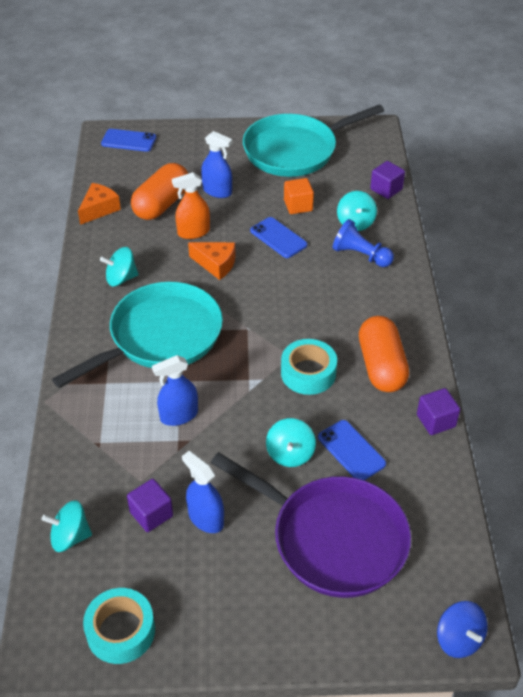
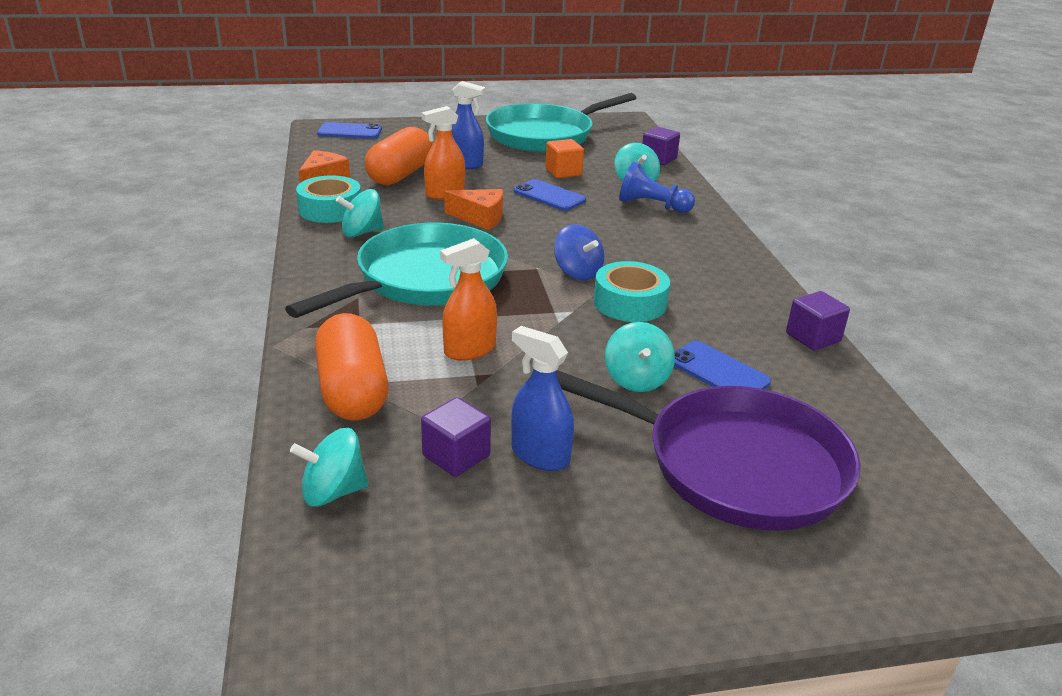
camera: 10 degrees left, 15 degrees down
turquoise tape [83,588,155,664] -> turquoise tape moved to [296,175,361,223]
blue spray bottle [152,355,198,426] -> orange spray bottle [440,238,497,361]
orange capsule [359,316,409,392] -> orange capsule moved to [315,313,388,420]
blue spinning top [437,601,488,658] -> blue spinning top moved to [554,224,604,280]

